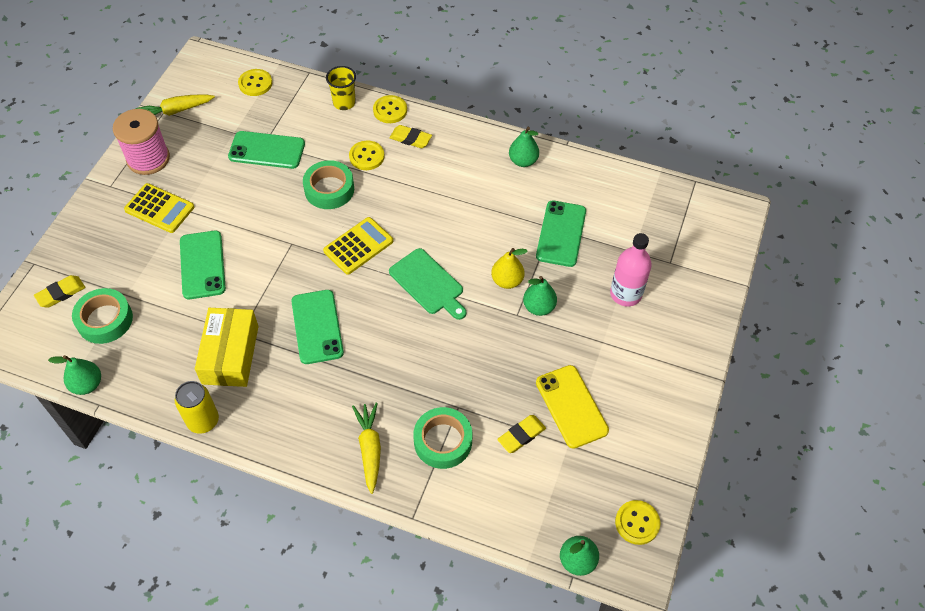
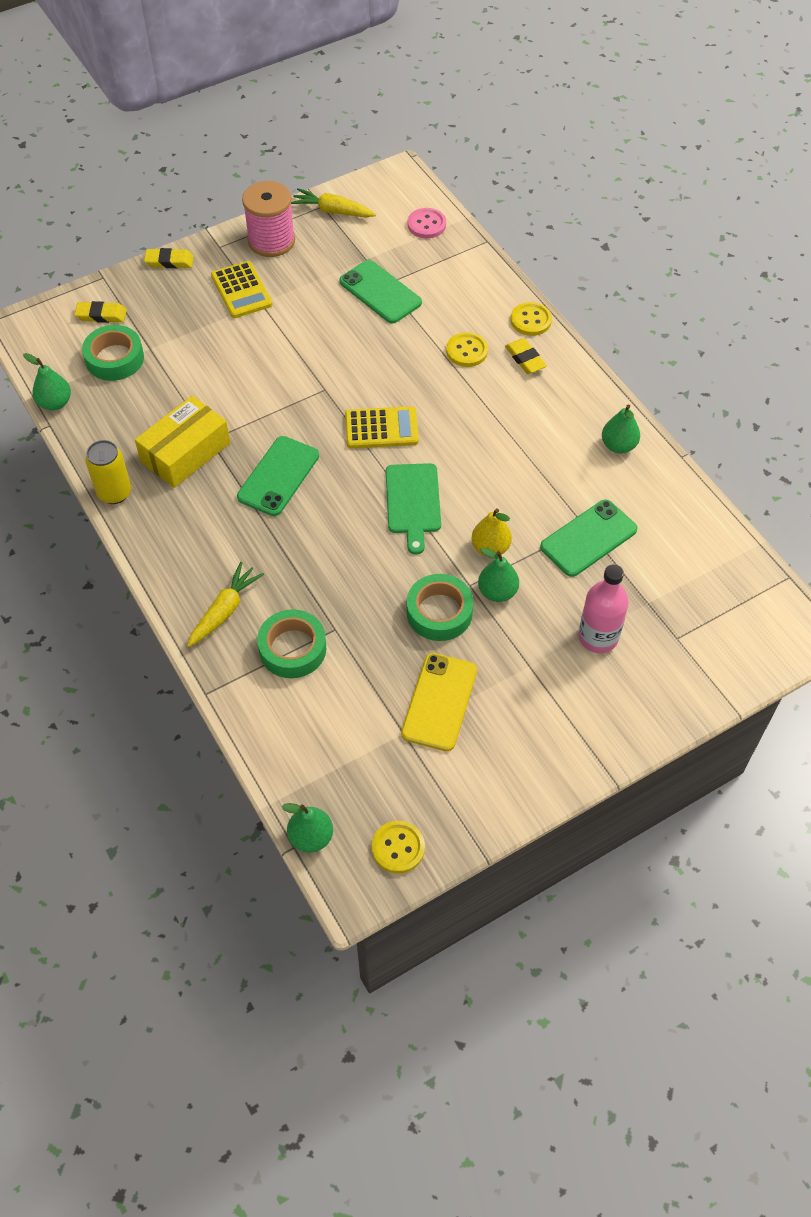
camera: 40 degrees right, 0 degrees up
green phone [180,230,226,299] -> none
yellow button [238,69,272,96] -> pink button [407,208,446,238]
green tape [303,160,354,209] -> green tape moved to [407,574,474,641]
yellow cup [326,66,356,110] -> none
yellow eraser [497,415,546,453] -> yellow eraser moved to [144,248,194,268]

